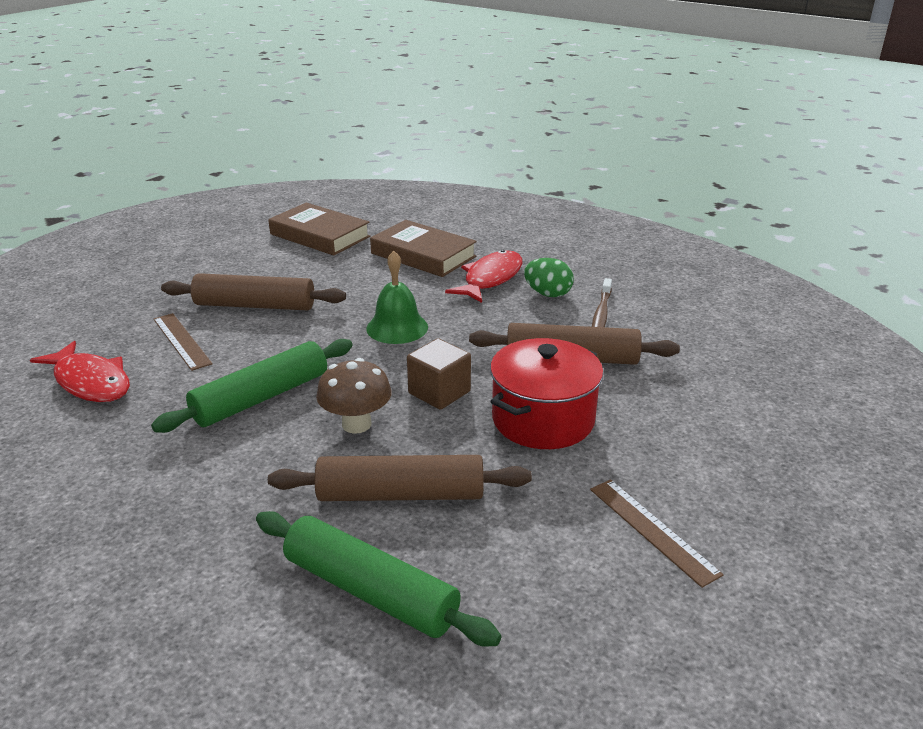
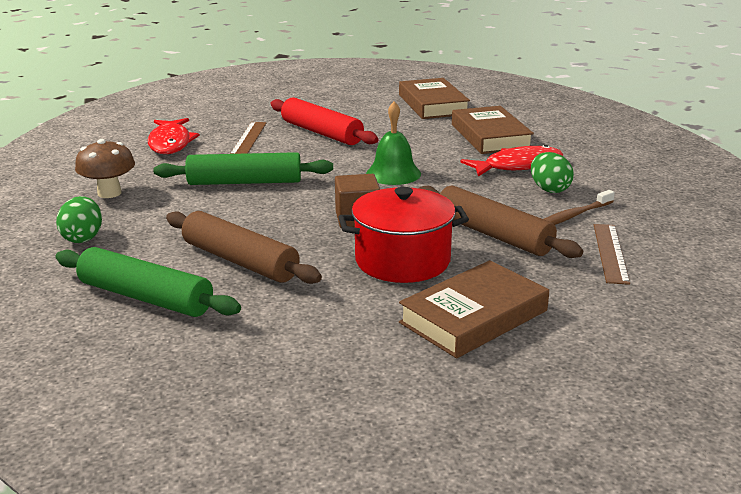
camera: 40 degrees right, 5 degrees down
brown rolling pin [161,273,346,310] -> red rolling pin [270,97,378,145]
green rolling pin [256,511,501,647] -> green rolling pin turned 45 degrees counterclockwise [55,247,241,317]
brown mushroom [316,358,392,434] -> brown mushroom moved to [75,139,135,198]
brown ruler [590,479,724,588] -> brown ruler moved to [594,224,630,285]
none -> green egg [56,196,102,243]
none -> brown book [399,260,549,358]

